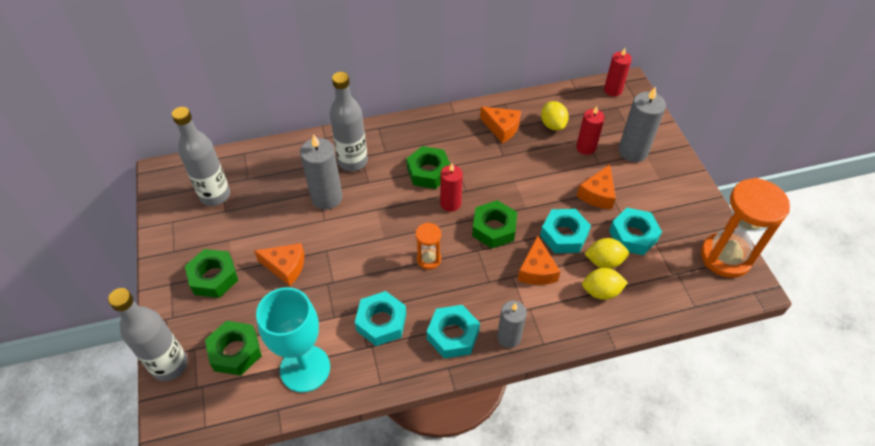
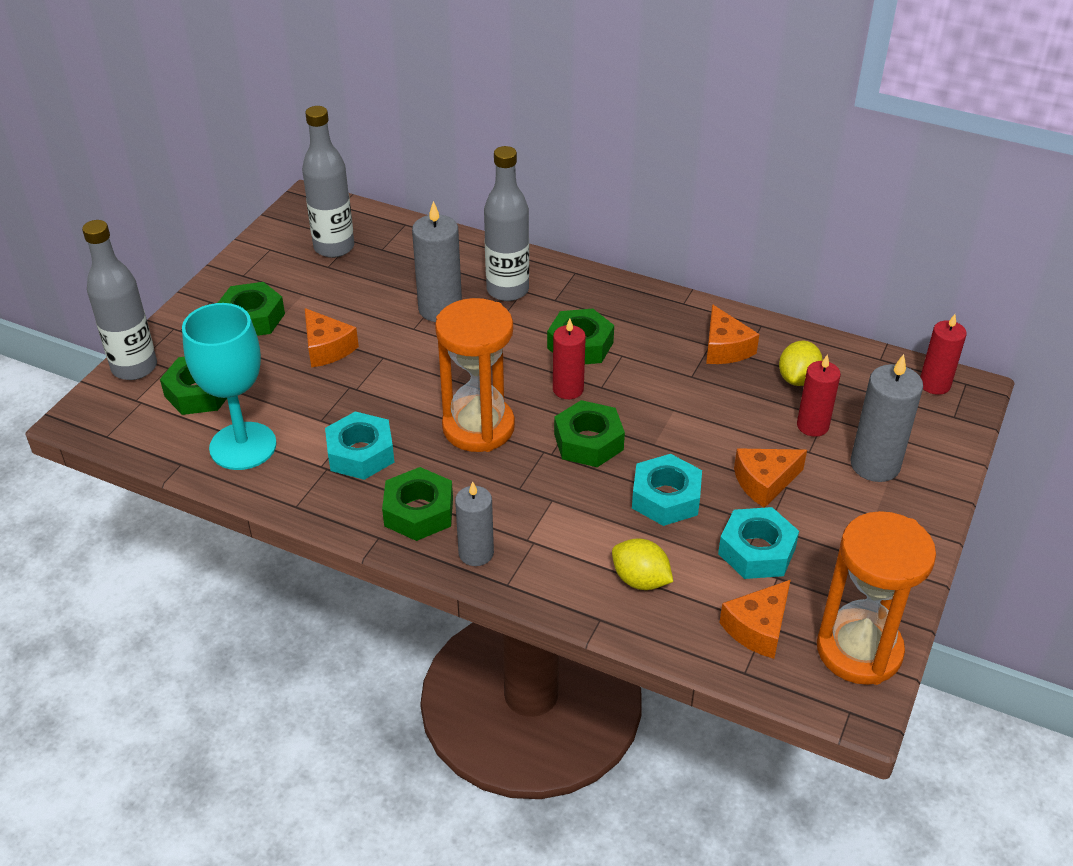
camera: 40 degrees right, 10 degrees down
orange hourglass [415,222,441,270] -> orange hourglass [435,298,515,452], size x2.04
turquoise nut [427,305,480,359] -> green nut [382,467,453,541]
orange cheese [518,235,561,285] -> orange cheese moved to [719,580,791,659]
yellow lemon [585,238,629,269] -> none

